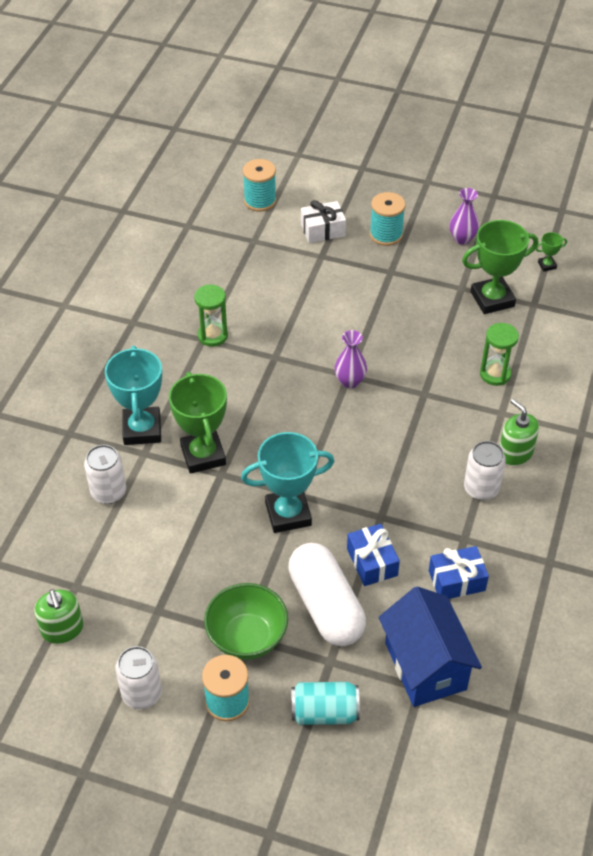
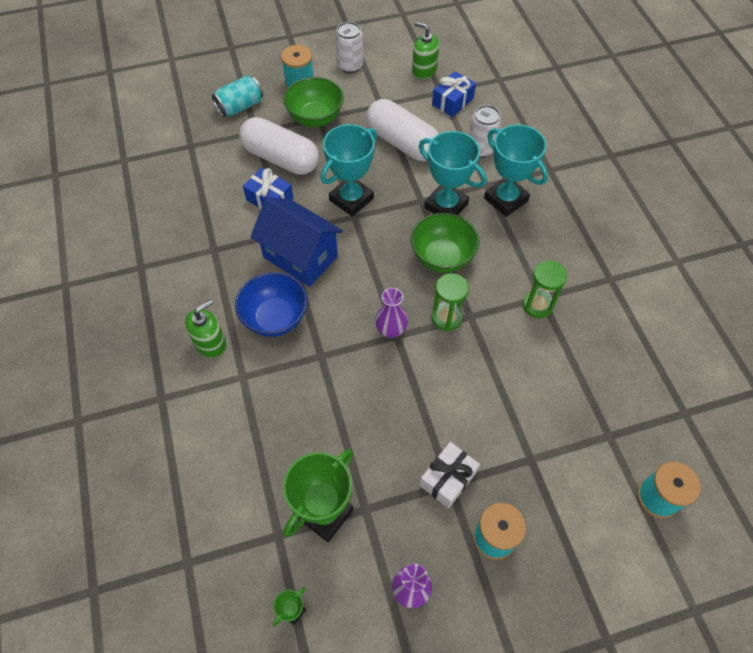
camera: 145 degrees right, 10 degrees up
green trophy [169,372,227,474] -> turquoise trophy [419,131,487,215]
white gift [301,200,346,243] -> white gift moved to [420,442,480,509]
blue house [379,587,482,707] -> blue house moved to [250,197,343,287]
blue gift [429,546,489,599] -> blue gift moved to [432,71,476,117]
white can [464,441,506,500] -> none
green hourglass [480,323,519,386] -> green hourglass moved to [431,273,469,331]
green soap dispenser [500,399,539,466] -> green soap dispenser turned 60 degrees counterclockwise [185,300,226,358]
none -> blue bowl [235,272,308,337]
none -> white capsule [366,99,439,161]
none -> green bowl [411,212,479,273]

